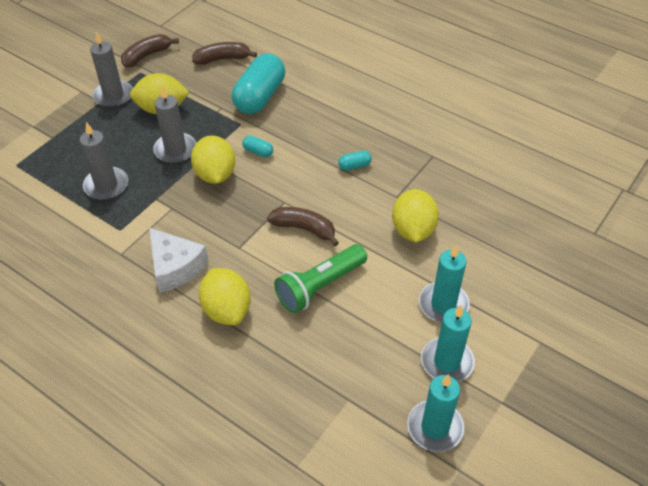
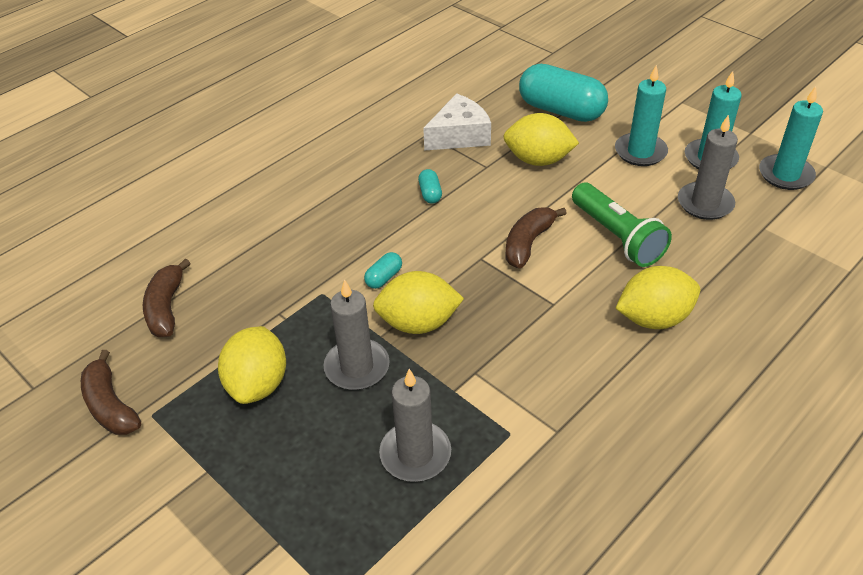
camera: 80 degrees left, 5 degrees down
grey candle [90,32,133,108] -> grey candle moved to [678,114,738,220]
white cheese [149,228,209,293] -> white cheese moved to [423,93,491,151]
turquoise capsule [232,53,285,114] -> turquoise capsule moved to [519,64,608,122]

